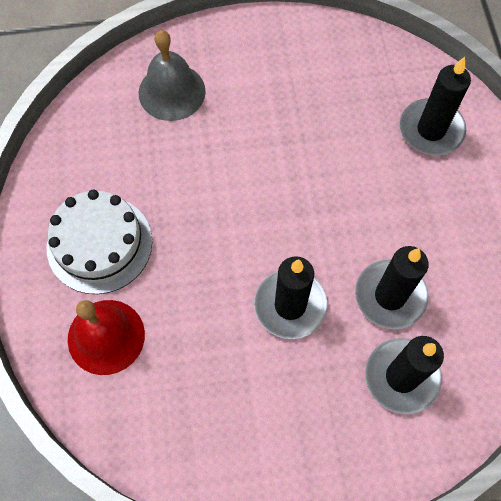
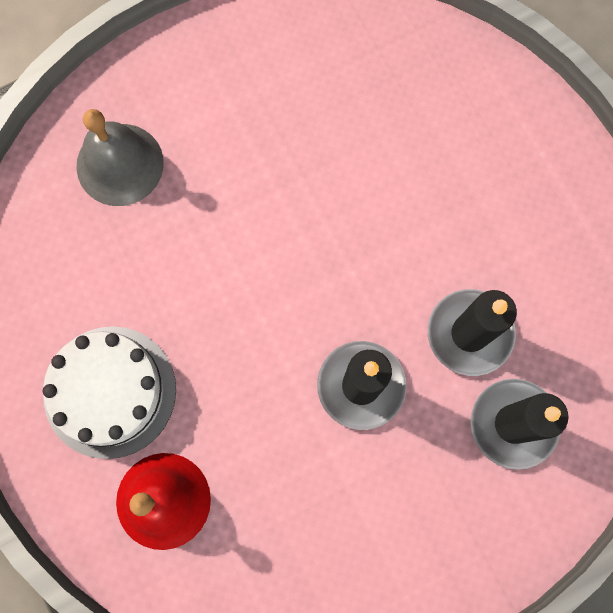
camera: 20 degrees left, 10 degrees up
black candle [400,57,471,155] -> none

